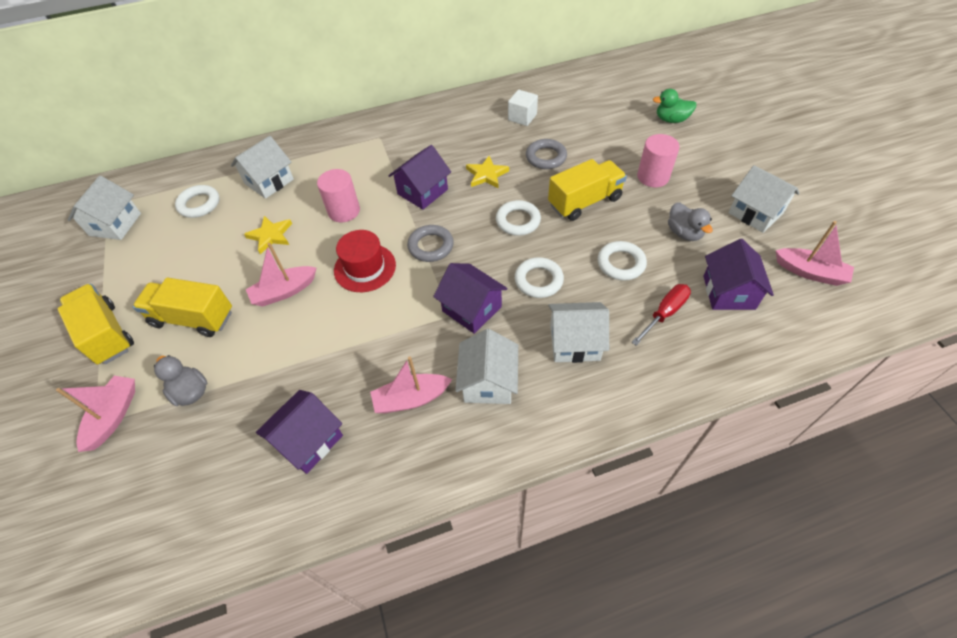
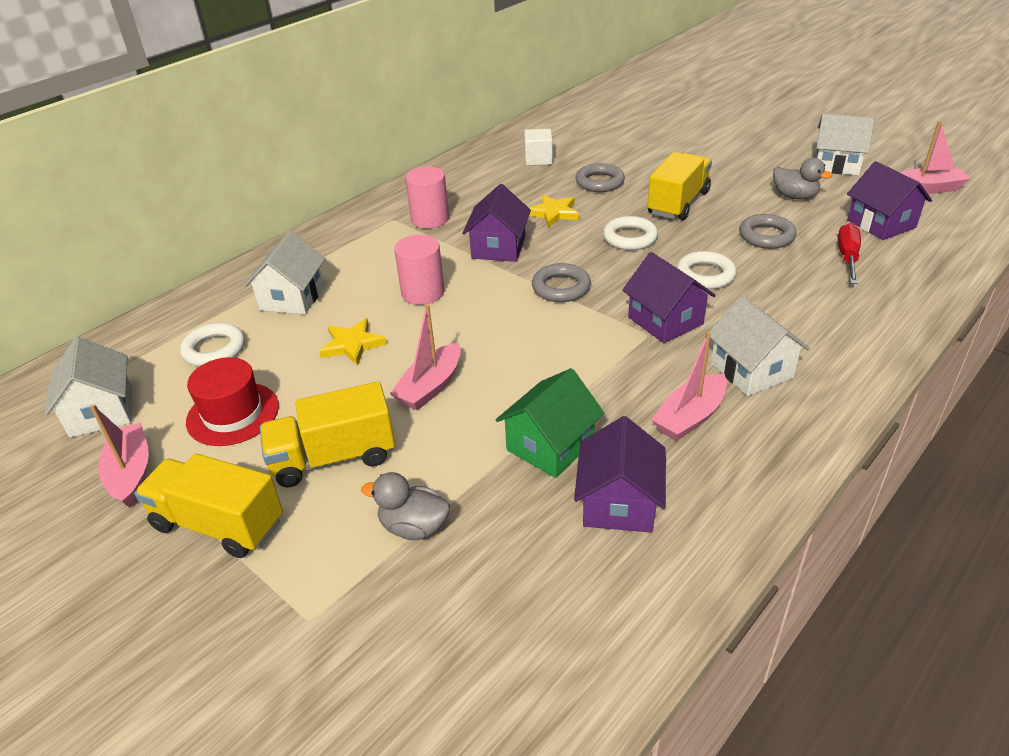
camera: 30 degrees left, 15 degrees down
pink boat [56,376,135,452] -> pink boat moved to [90,404,149,508]
red hat [334,230,396,292] -> red hat moved to [186,357,279,446]
purple house [433,263,508,334] -> purple house turned 45 degrees clockwise [622,252,716,343]
white house [548,302,609,363] -> none
white ring [598,241,647,281] -> grey ring [739,214,797,249]
pink cylinder [637,134,680,187] -> pink cylinder moved to [405,167,449,228]
green duck [653,89,697,123] -> none
none -> green house [496,368,604,478]

